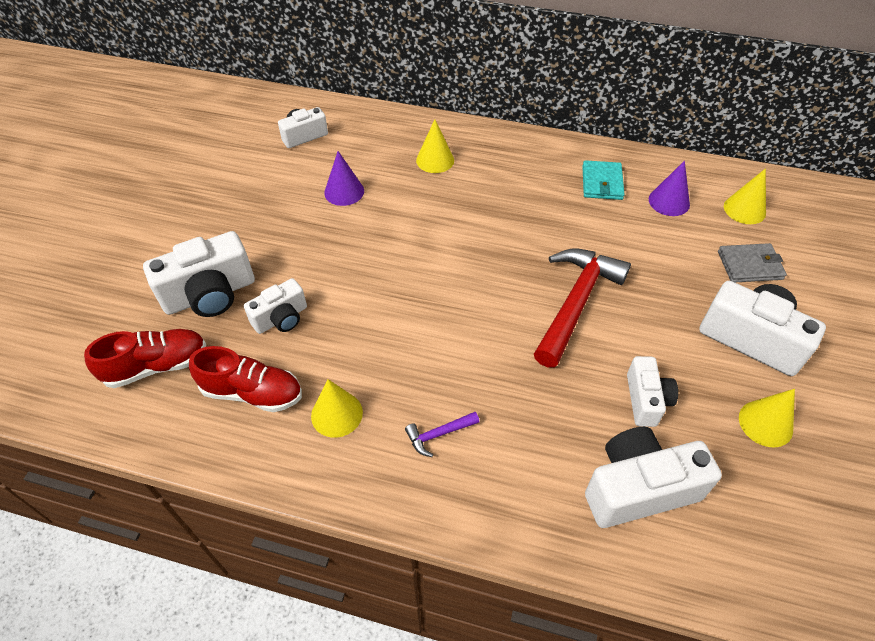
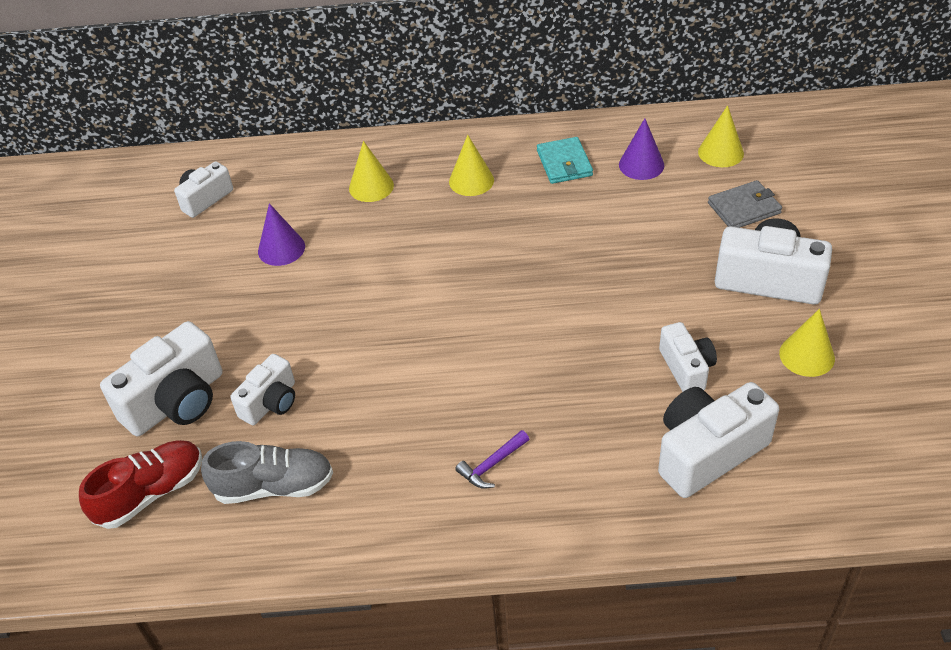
camera: 15 degrees left, 5 degrees down
red shoe [189,346,302,412] -> grey shoe [201,441,333,504]
yellow cone [311,379,363,438] -> yellow cone moved to [449,135,494,196]
red hammer [534,249,631,368] -> none

